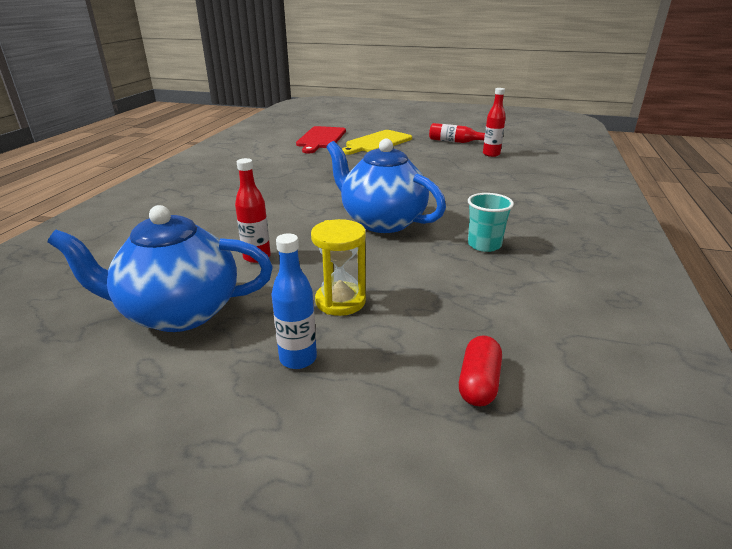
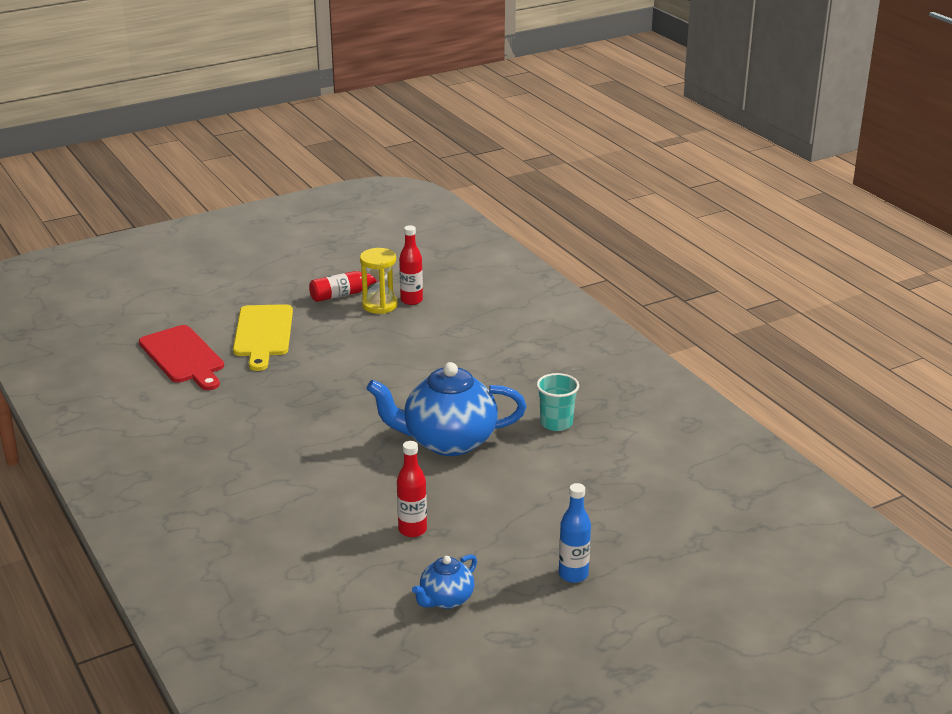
camera: 45 degrees left, 0 degrees up
blue teapot [47,205,273,332] -> blue teapot [412,554,477,609], size x0.50
yellow hourglass [311,219,366,316] -> yellow hourglass moved to [360,248,398,314]
red capsule [459,336,502,406] -> none

